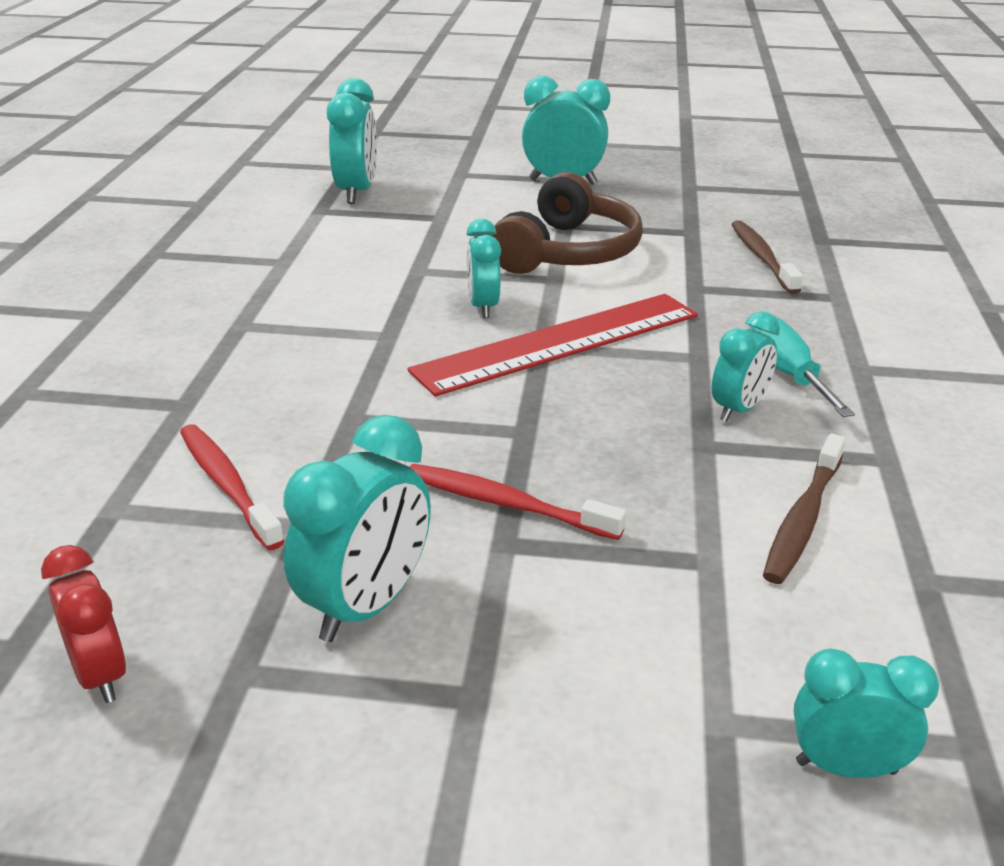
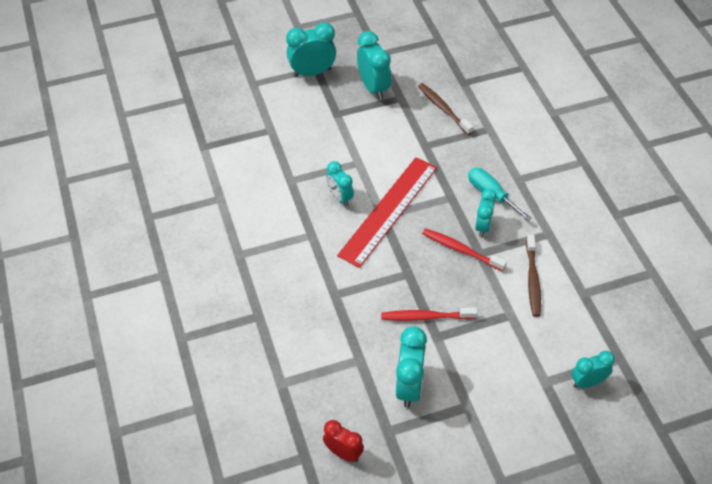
camera: 25 degrees left, 20 degrees up
red toothbrush [180,424,285,550] -> red toothbrush moved to [422,228,507,271]
turquoise clock [327,78,377,204] -> turquoise clock moved to [357,31,391,100]
brown headphones [490,172,643,274] -> none

